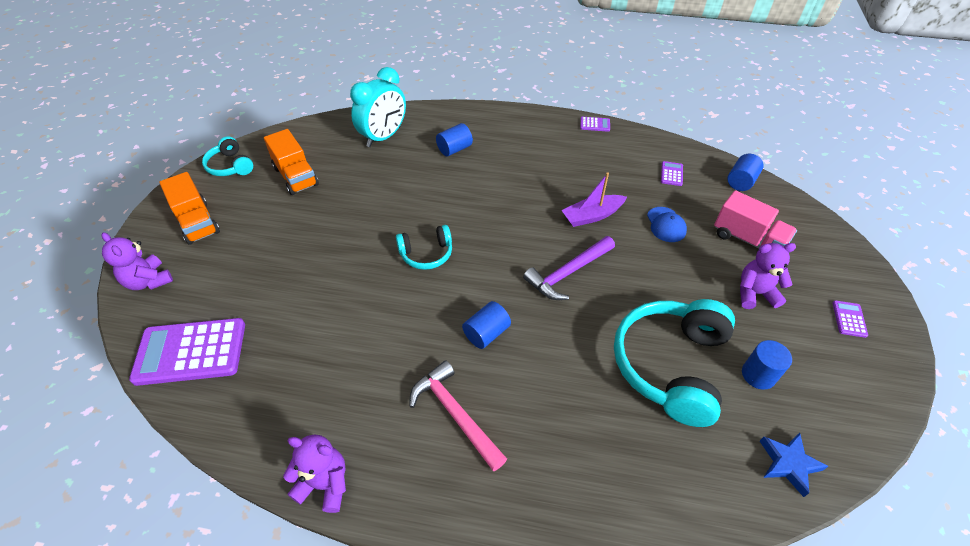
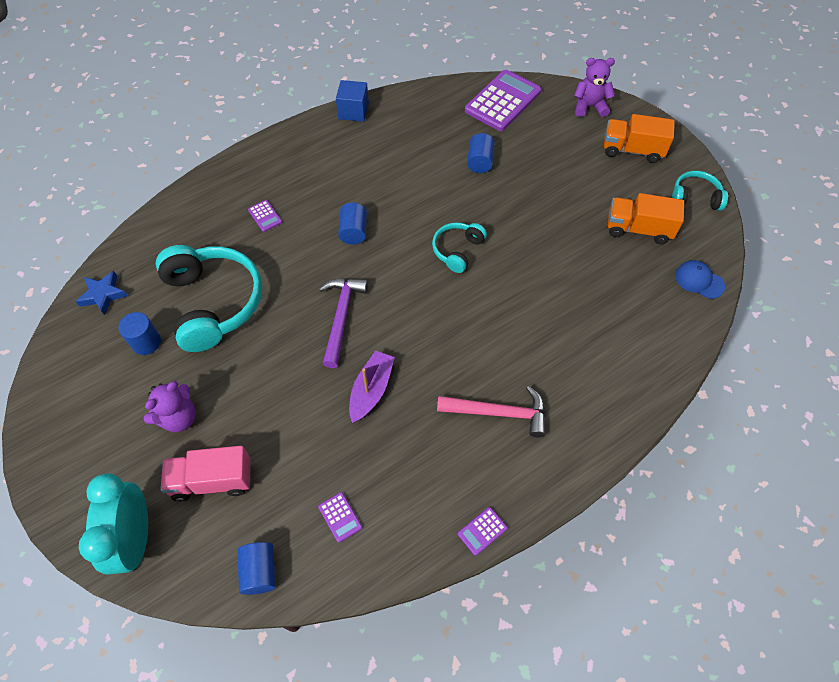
camera: 135 degrees right, 10 degrees up
purple teddy bear [283,434,346,513] -> blue cube [336,80,369,122]
turquoise clock [350,67,406,147] -> turquoise clock moved to [79,473,148,575]
pink hammer [409,360,507,471] -> pink hammer moved to [437,386,546,437]
blue cylinder [436,123,473,156] -> blue cylinder moved to [467,133,495,173]
blue cap [647,207,687,242] -> blue cap moved to [675,260,725,299]
purple calculator [832,300,868,338] -> purple calculator moved to [248,200,282,232]

